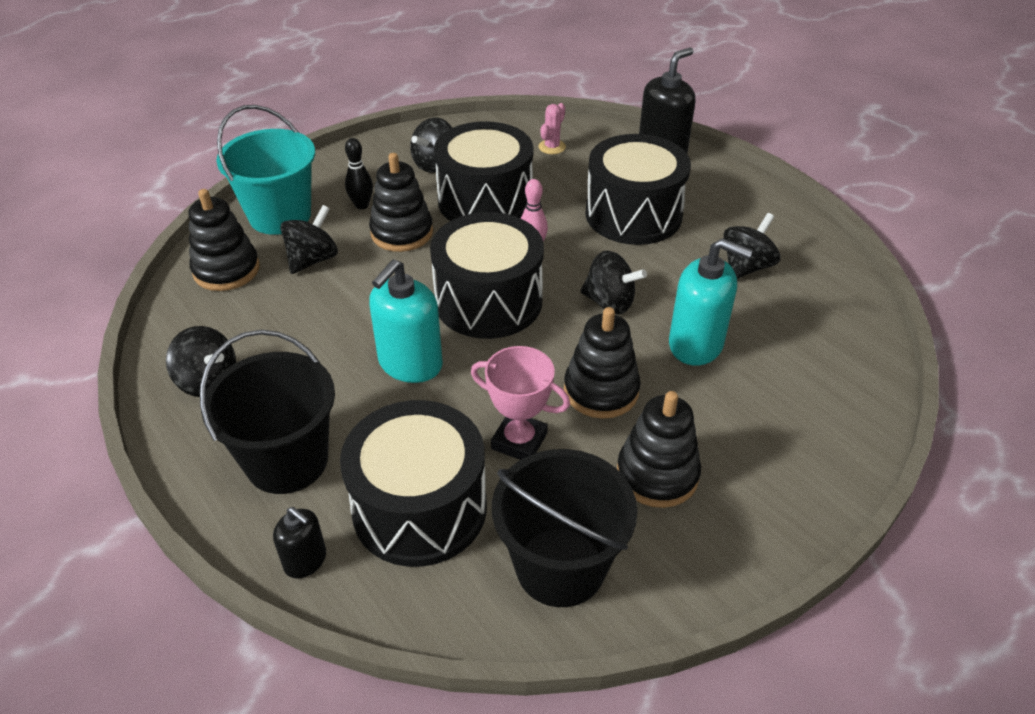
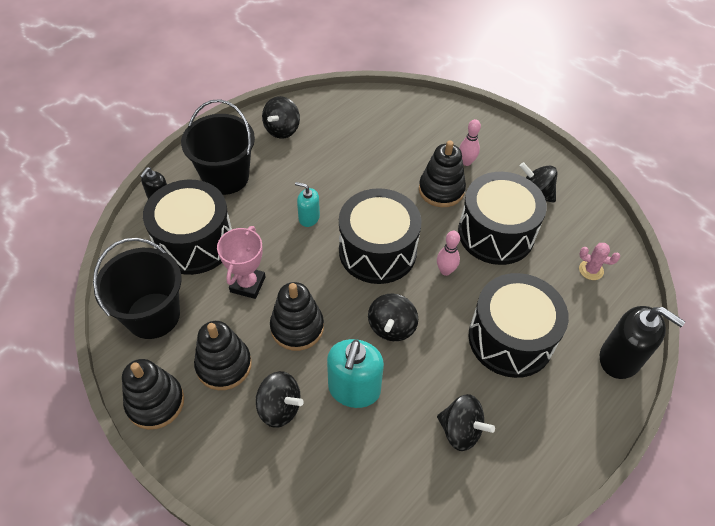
camera: 80 degrees right, 10 degrees up
black stacking toy [189,189,260,291] -> black stacking toy moved to [122,359,184,430]
turquoise bucket [216,105,315,235] -> none
black spinning top [280,205,338,274] -> black spinning top moved to [256,371,304,428]
black bowling pin [345,138,373,209] -> pink bowling pin [459,119,481,166]
turquoise soap dispenser [369,259,443,383] -> turquoise soap dispenser [295,182,320,227], size x0.56

